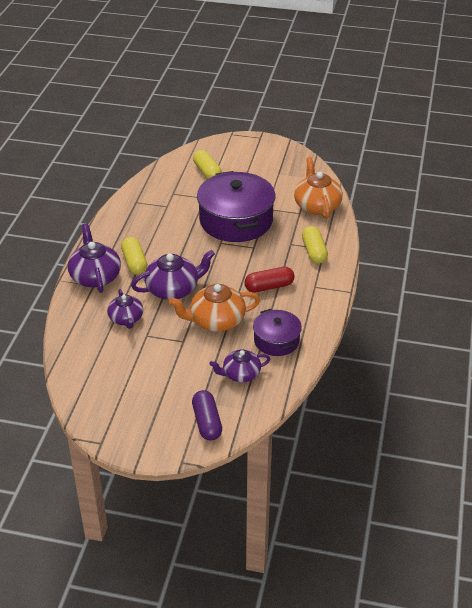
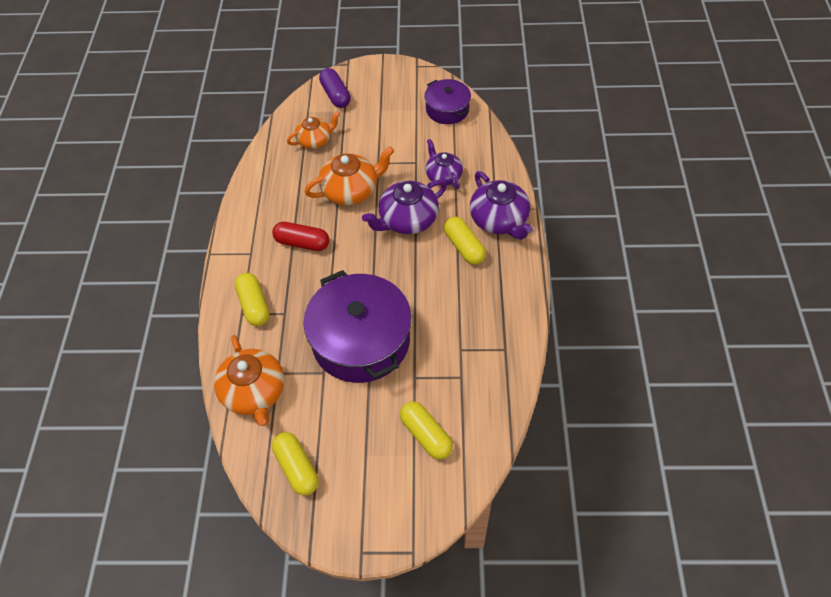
camera: 170 degrees right, 15 degrees up
purple teapot [209,349,270,382] -> orange teapot [287,111,340,149]
red capsule [244,267,294,293] -> red capsule turned 45 degrees clockwise [272,222,329,251]
purple pot [253,309,302,356] -> purple pot moved to [425,79,471,124]
none -> yellow capsule [272,432,319,496]

